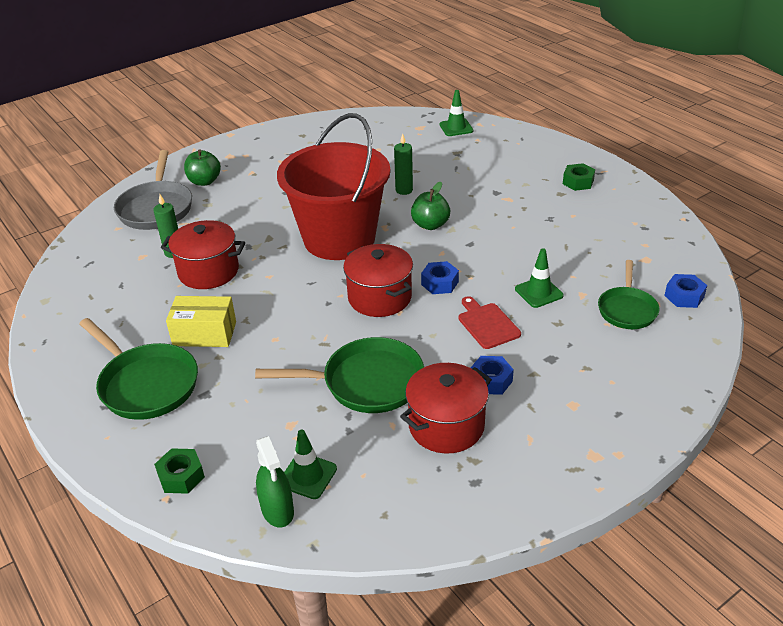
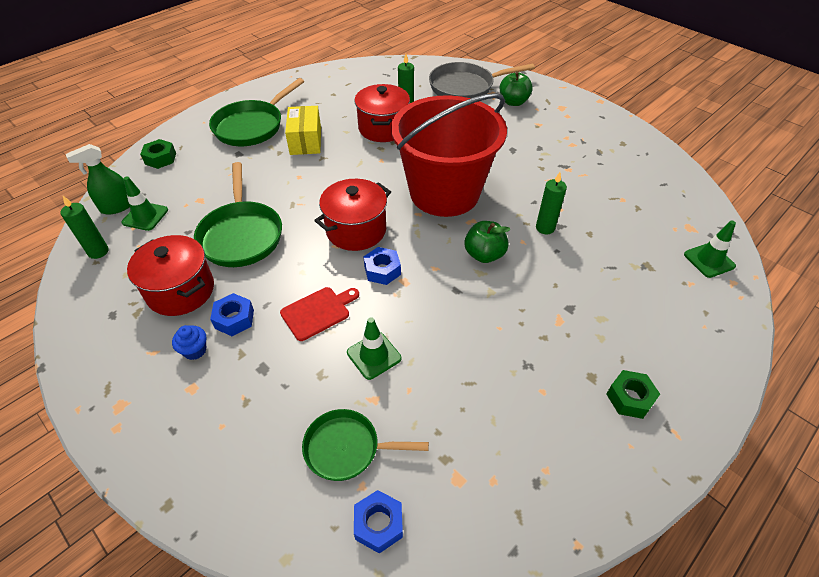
camera: 80 degrees right, 10 degrees up
none -> green candle [61,196,109,259]
none -> blue cupcake [172,325,206,360]

